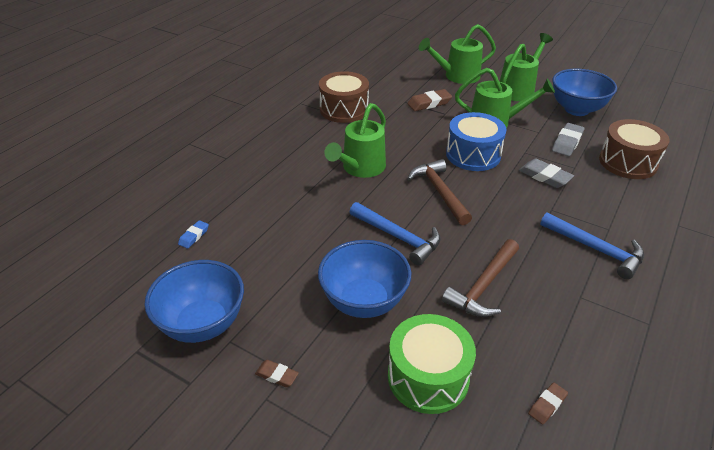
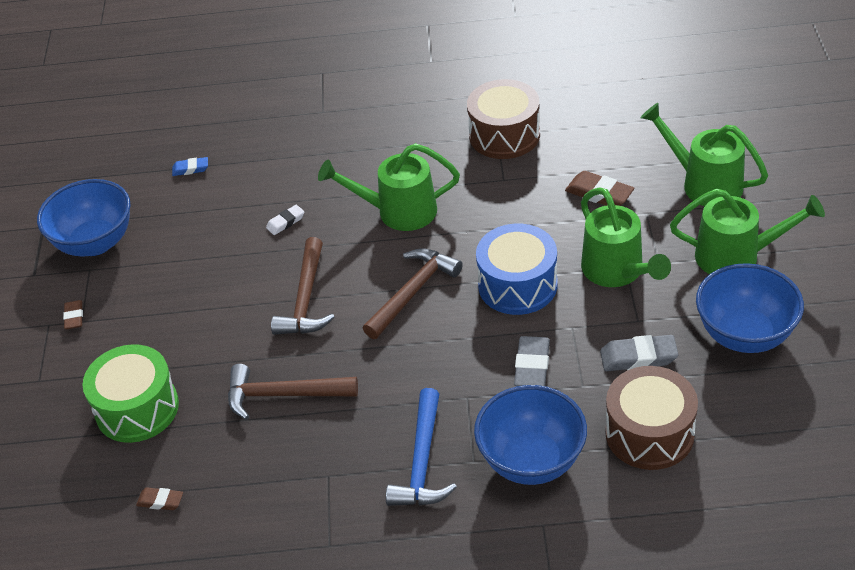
camera: 60 degrees right, 5 degrees up
blue bowl [318,240,411,318] -> blue bowl moved to [474,385,587,485]
blue hammer [350,202,441,266] -> brown hammer [271,237,334,335]
none -> white eraser [266,205,304,235]

